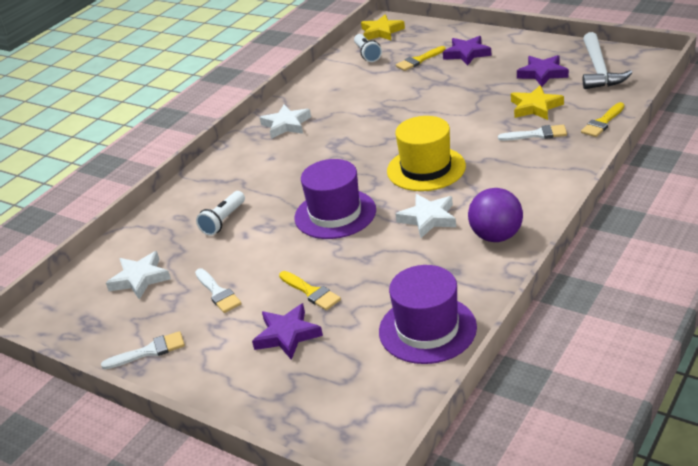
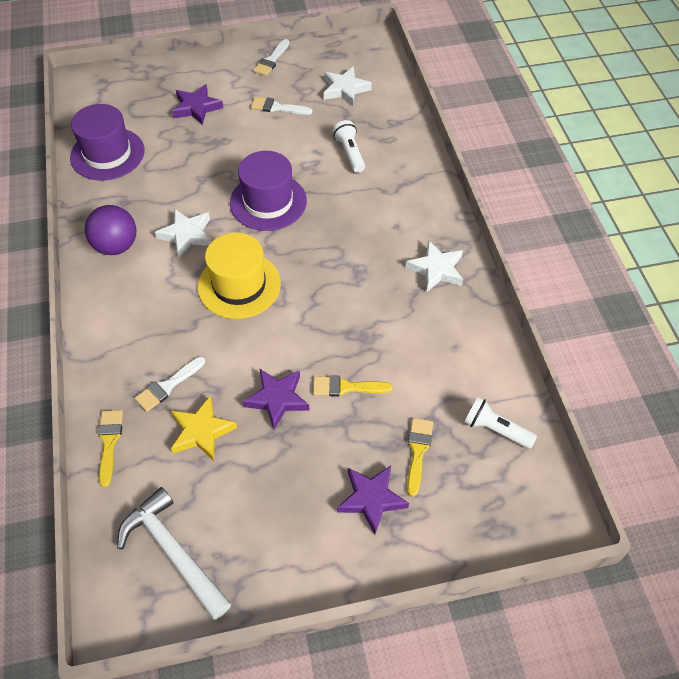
camera: 130 degrees right, 20 degrees up
yellow brush [279,271,341,310] -> yellow brush moved to [313,376,393,397]
yellow star [361,15,405,40] -> none
purple star [517,55,569,87] -> purple star moved to [242,369,309,430]

